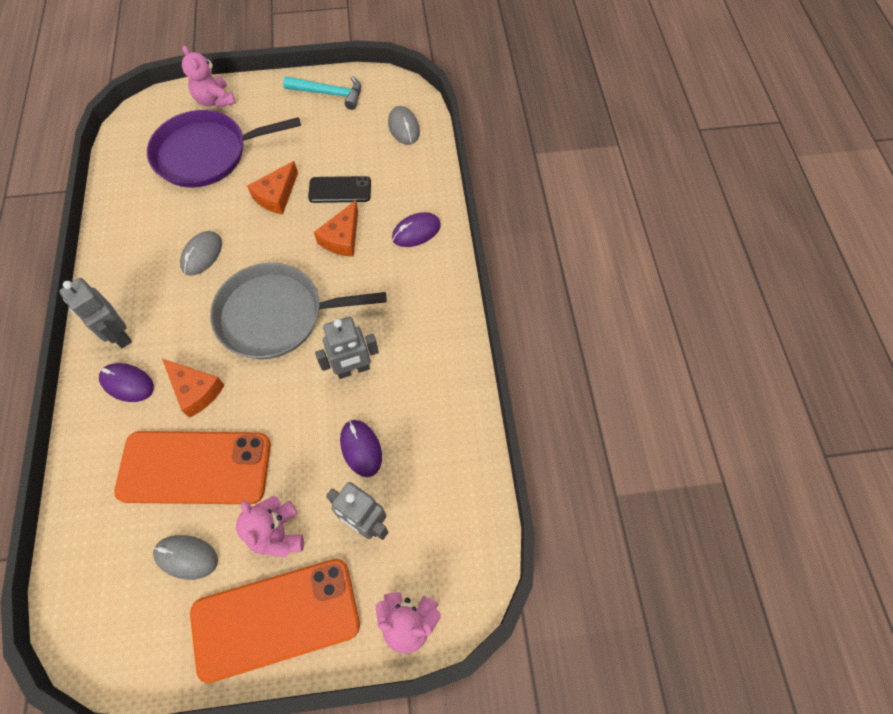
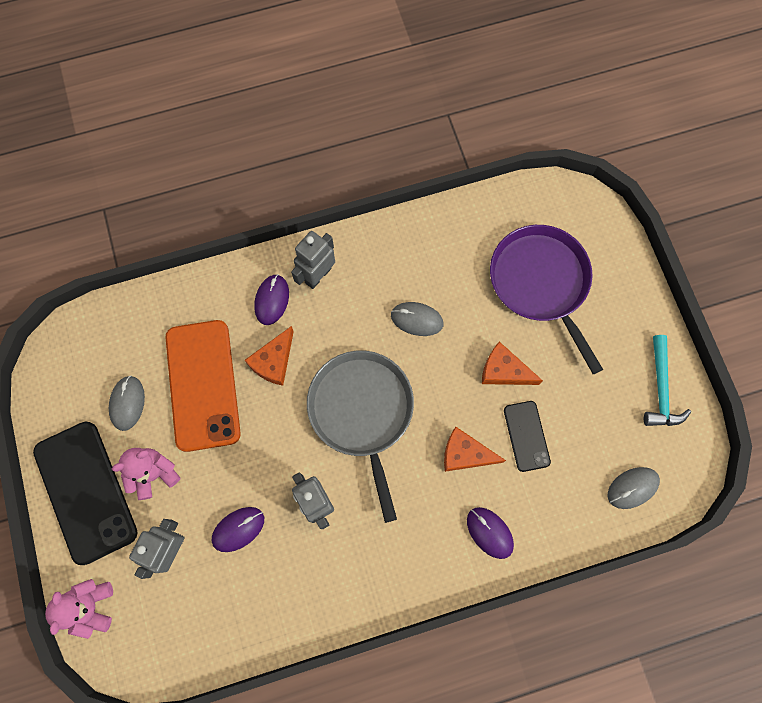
camera: 80 degrees right, 10 degrees up
pink teddy bear [182,45,236,108] -> none
orange phone [190,559,360,683] -> black phone [33,421,137,565]

